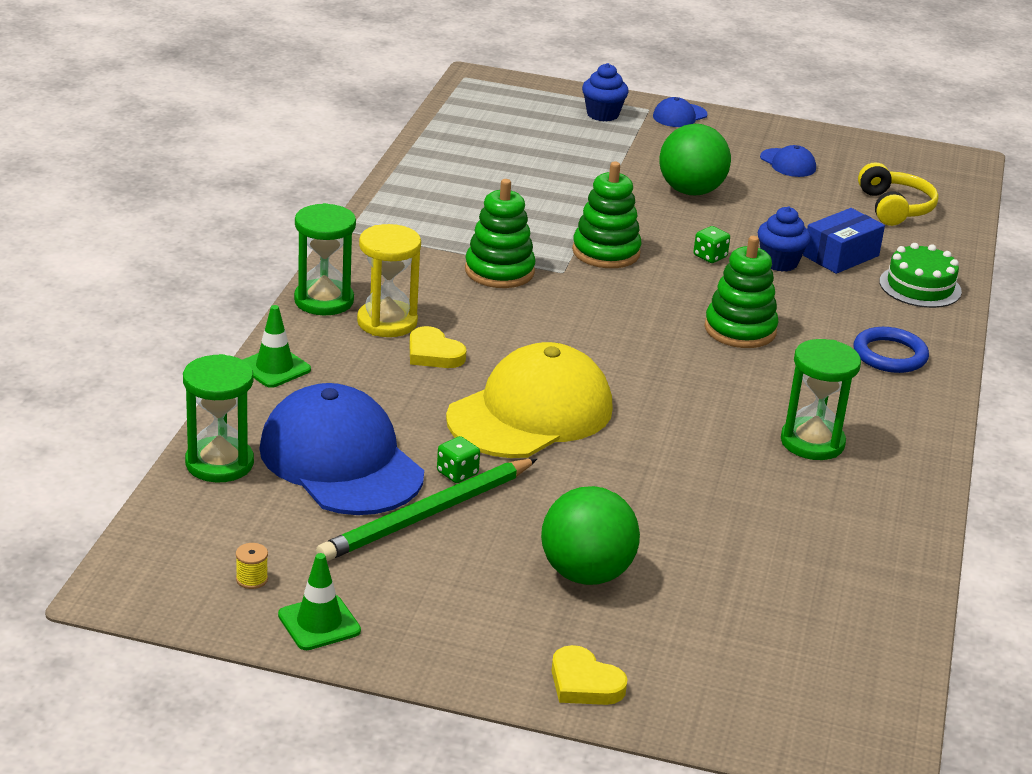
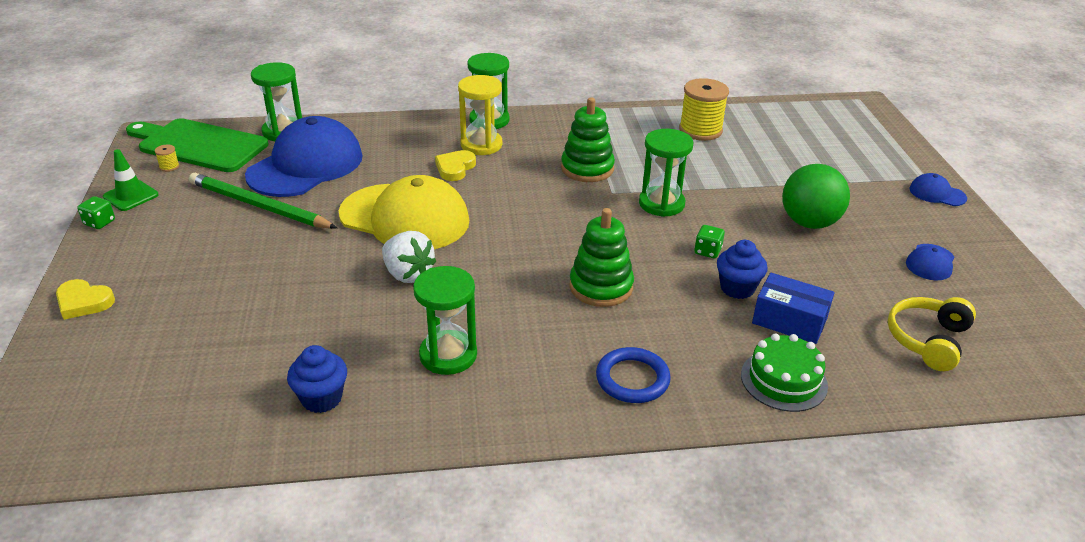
camera: 70 degrees right, 5 degrees up
green traffic cone [243,305,311,388] -> none
green dice [437,436,480,483] -> green dice moved to [77,196,115,229]
green ball [541,486,640,585] -> none
yellow heart [551,645,627,705] -> yellow heart turned 90 degrees counterclockwise [56,279,115,320]
green stacking toy [572,161,642,268] -> green hourglass [639,129,693,217]
blue cupcake [582,63,629,122] -> blue cupcake moved to [287,345,347,413]
yellow headphones [858,162,938,226] -> yellow headphones turned 150 degrees clockwise [888,297,976,371]
none -> green cutting board [126,118,268,172]
none -> white strawberry [382,231,437,283]
none -> yellow spool [679,78,729,141]

